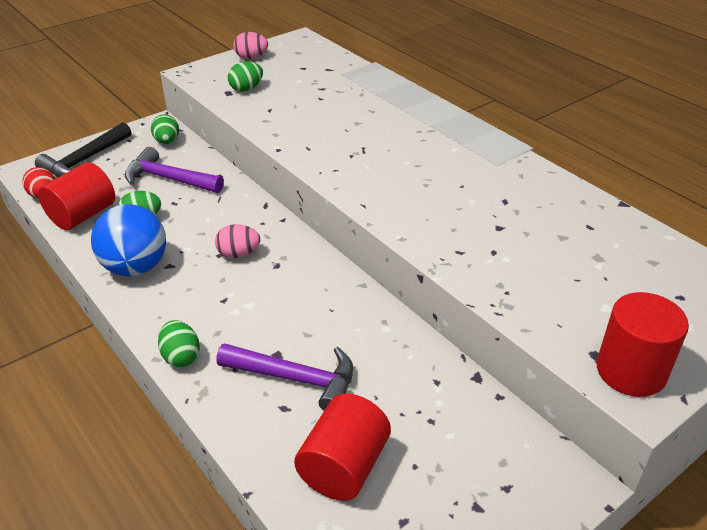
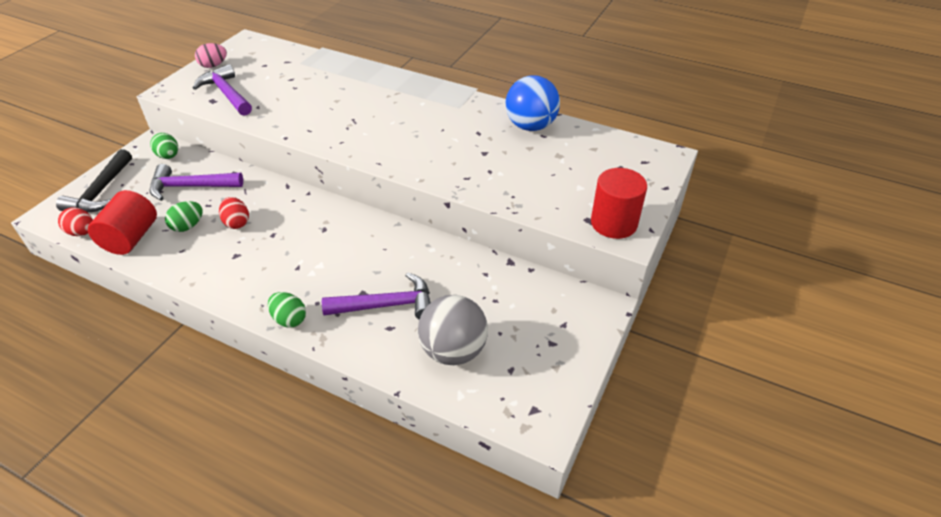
camera: 25 degrees left, 5 degrees up
blue ball [91,204,166,276] -> blue ball moved to [505,75,560,131]
pink egg [215,224,260,258] -> none
green egg [228,61,263,92] -> purple hammer [193,64,252,116]
red cylinder [294,393,391,501] -> grey ball [418,295,488,365]
none -> red egg [219,197,249,229]

